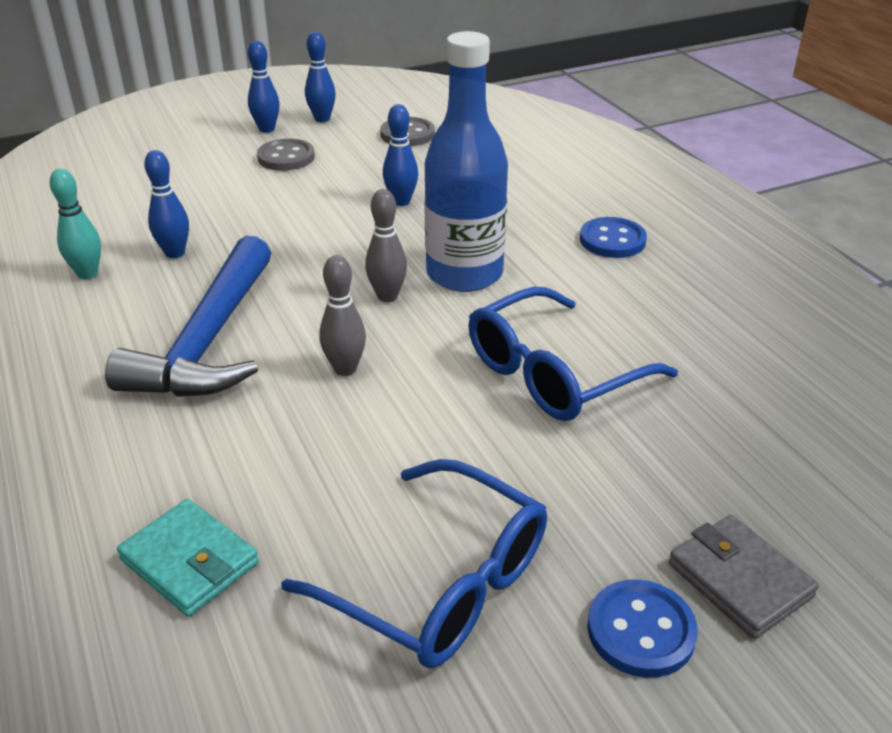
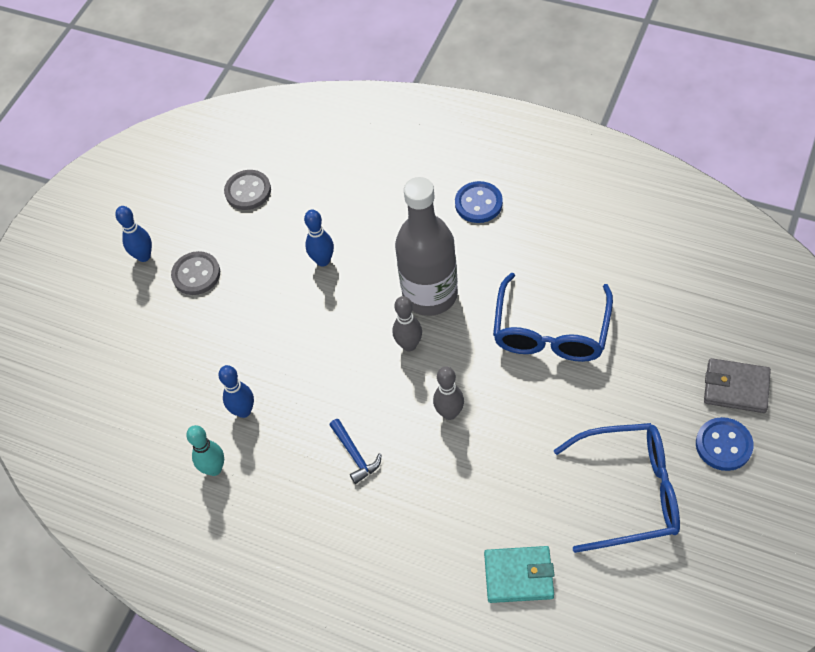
camera: 35 degrees left, 20 degrees up
blue hammer [105,236,271,397] -> blue hammer [330,419,382,484], size x0.41
blue bowling pin [305,32,336,122] -> none
blue bottle [424,31,508,292] -> grey bottle [395,177,458,316]

